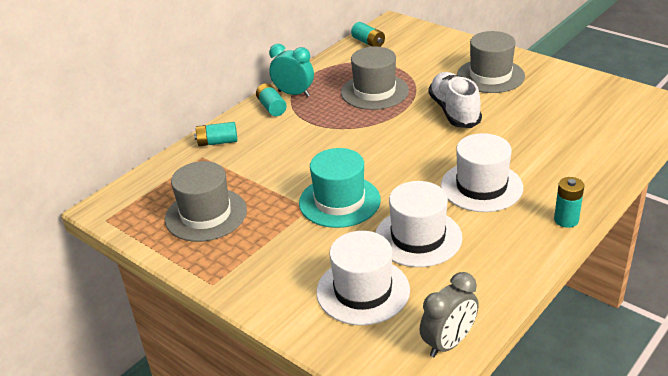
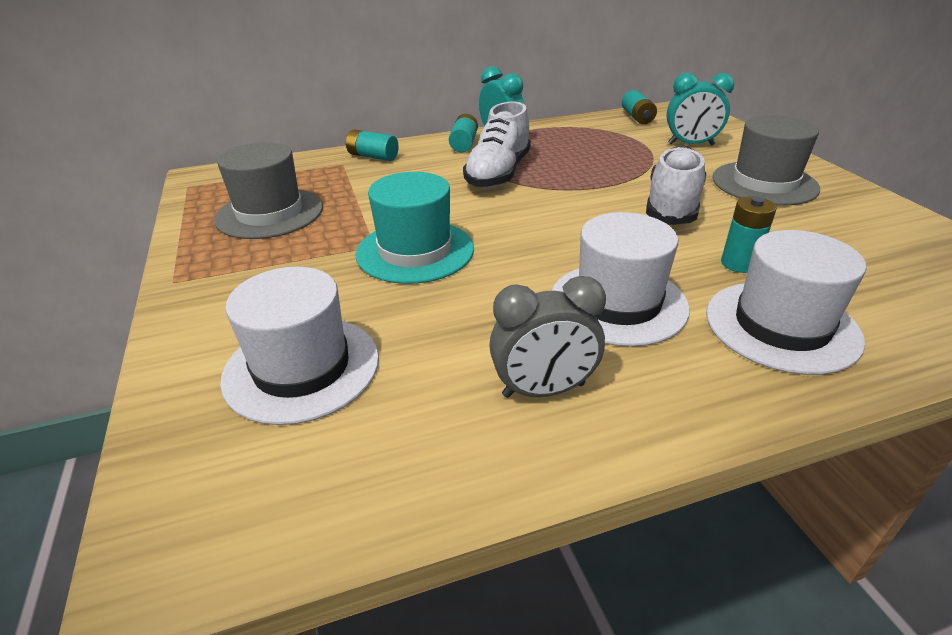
camera: 30 degrees right, 0 degrees up
grey hat [341,47,409,110] -> none
white hat [375,181,463,267] -> white hat moved to [706,230,866,375]
grey clock [420,272,479,357] -> grey clock moved to [489,276,606,398]
turquoise battery [554,177,584,228] -> turquoise battery moved to [721,196,777,273]
none -> white shoe [463,102,531,188]
none -> turquoise clock [667,73,734,145]

